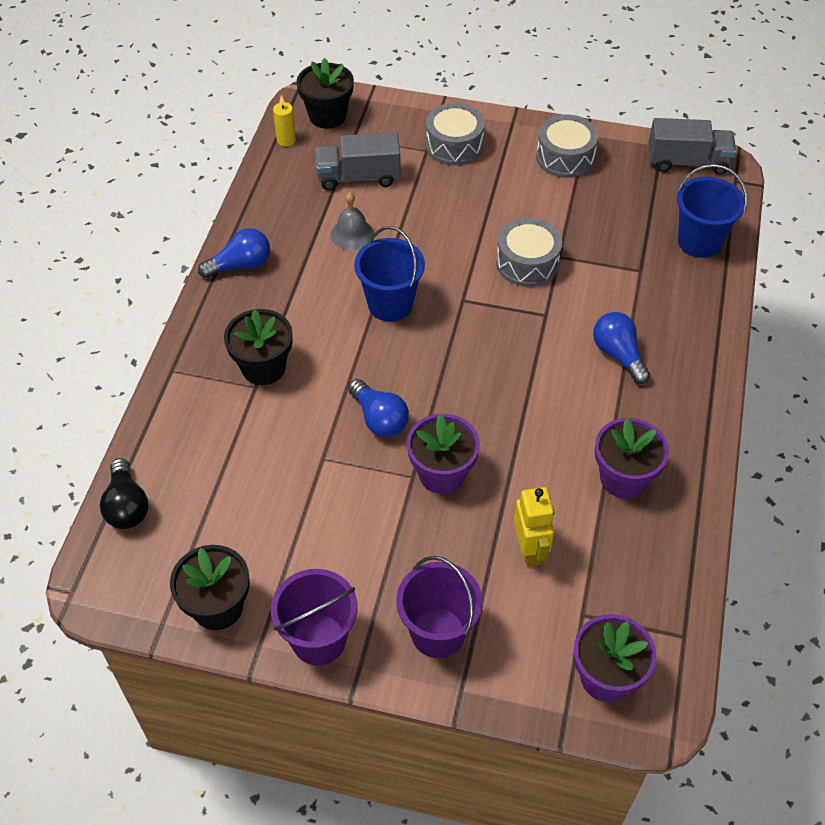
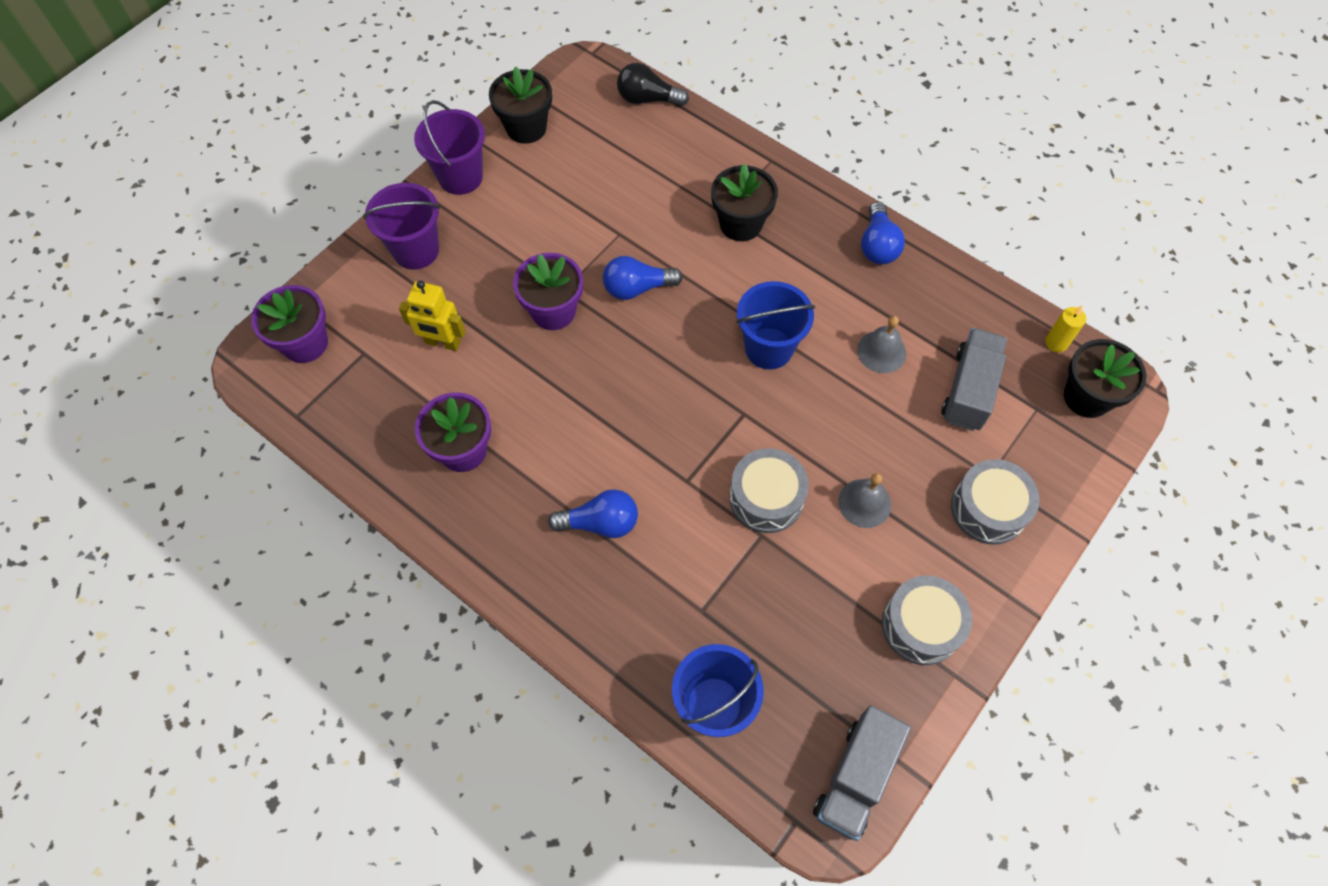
camera: 115 degrees right, 10 degrees up
none -> grey bell [838,473,891,528]

